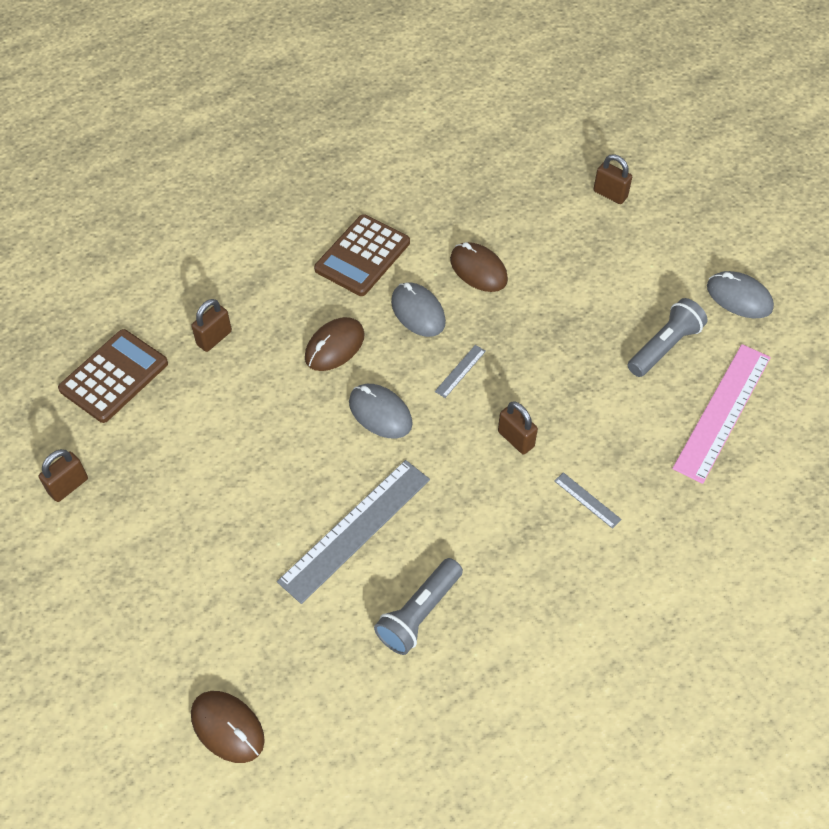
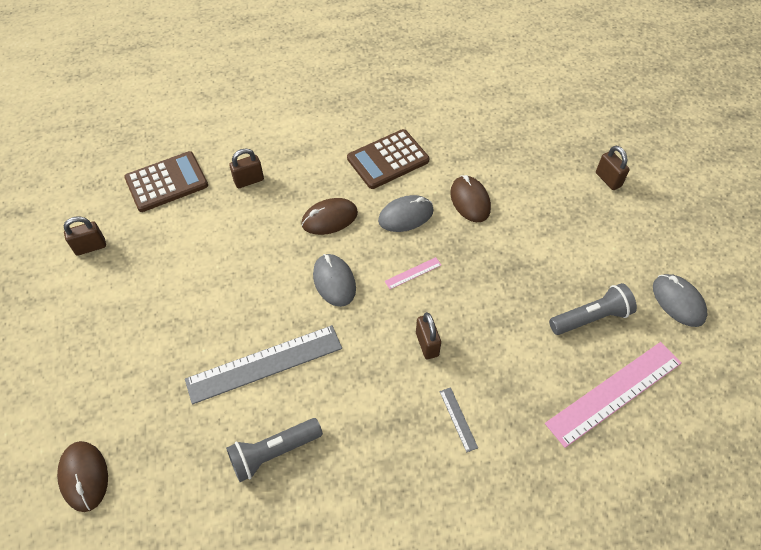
camera: 25 degrees right, 0 degrees up
grey mouse [391,283,446,337] -> grey mouse turned 75 degrees clockwise [378,195,434,232]
grey ruler [435,345,486,398] -> pink ruler [385,257,441,289]

